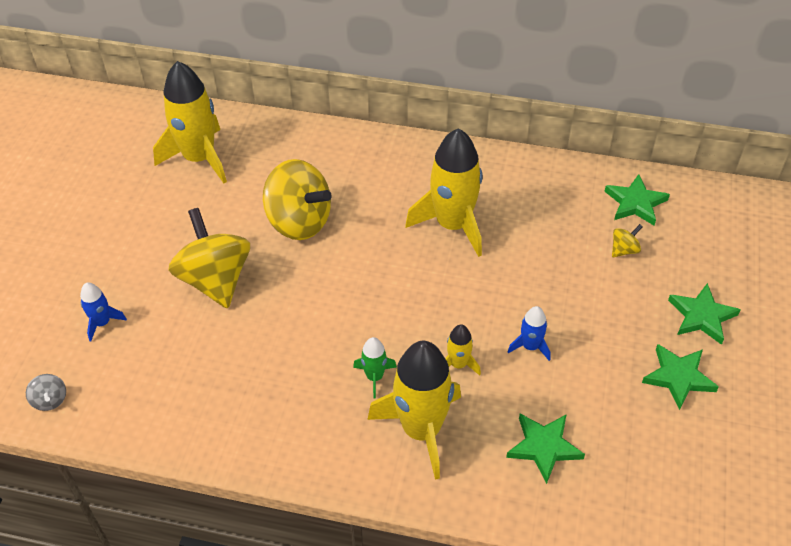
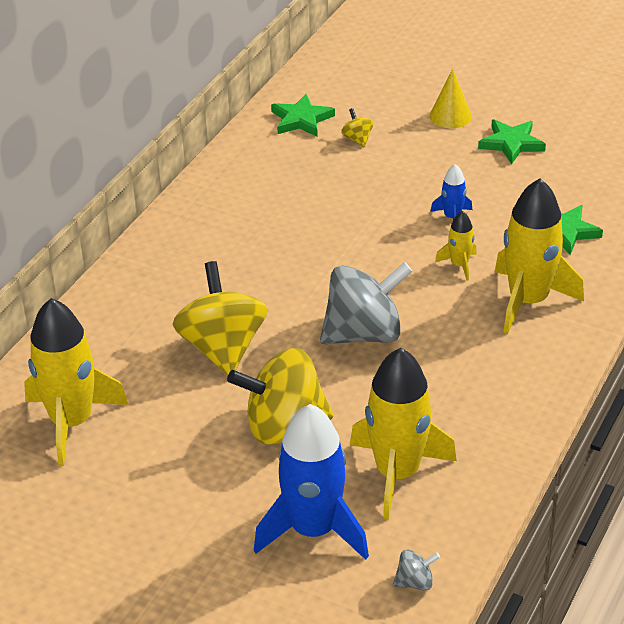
camera: 75 degrees left, 10 degrees down
blue rocket [80,282,127,342] -> blue rocket [254,404,369,559], size x2.16
yellow spinning top [263,159,331,240] -> yellow spinning top turned 60 degrees counterclockwise [172,261,267,376]
green rocket [353,337,397,399] -> none
yellow rocket [405,128,482,257] -> yellow rocket moved to [350,348,457,520]
green star [668,283,741,345] -> yellow cone [430,69,472,128]
none -> grey spinning top [320,262,412,344]

